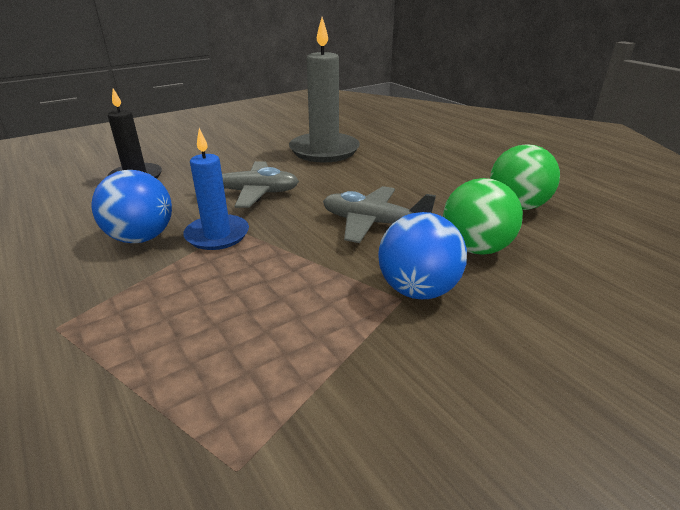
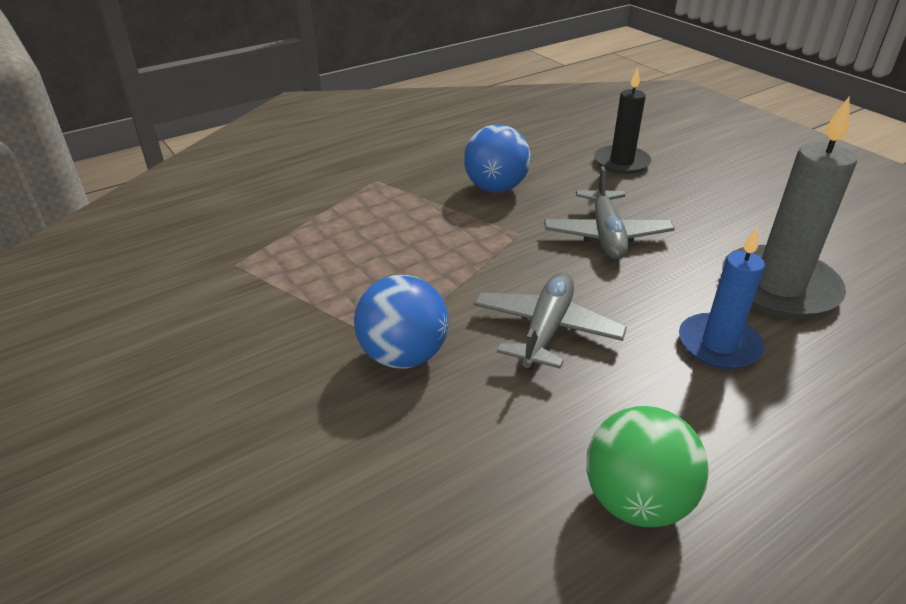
camera: 90 degrees right, 5 degrees up
blue candle [183,128,249,250] -> blue candle moved to [679,227,765,369]
green ball [443,178,523,255] -> none

